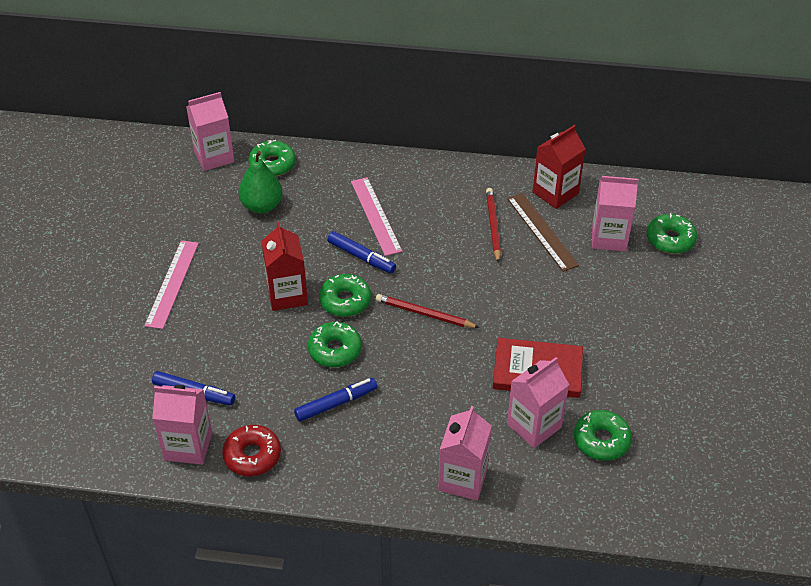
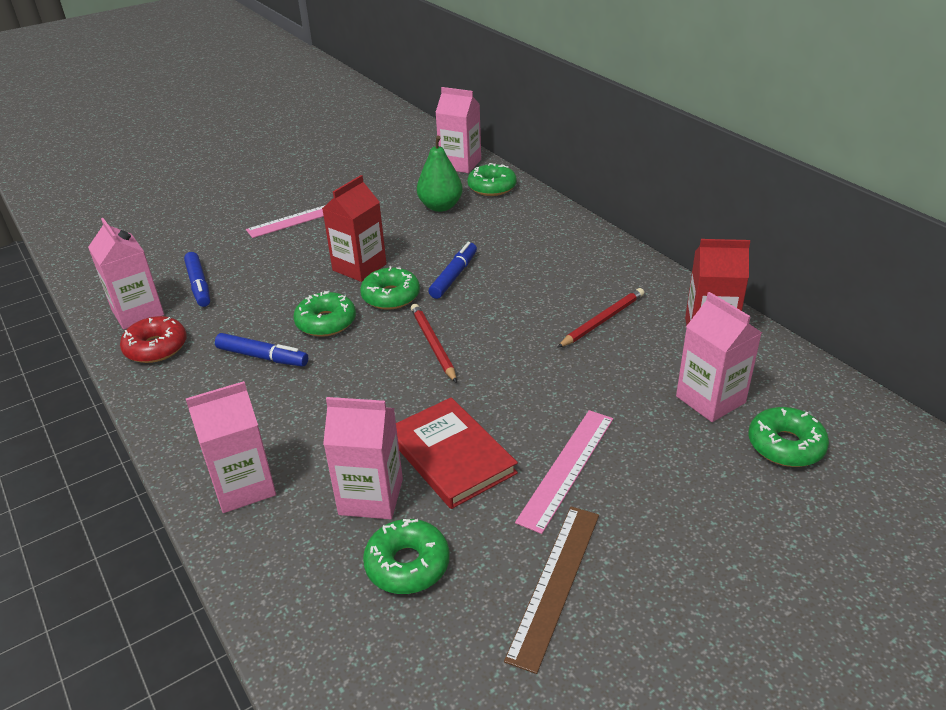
camera: 50 degrees right, 10 degrees down
blue marker [327,231,396,274] -> blue marker turned 150 degrees counterclockwise [429,242,477,299]
pink ruler [351,177,402,256] -> pink ruler moved to [515,410,613,534]
brown ruler [507,193,579,272] -> brown ruler moved to [504,506,599,674]

